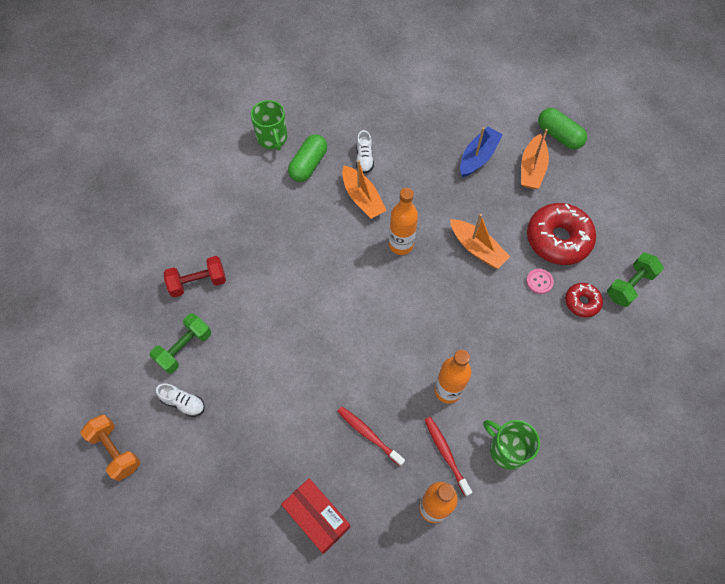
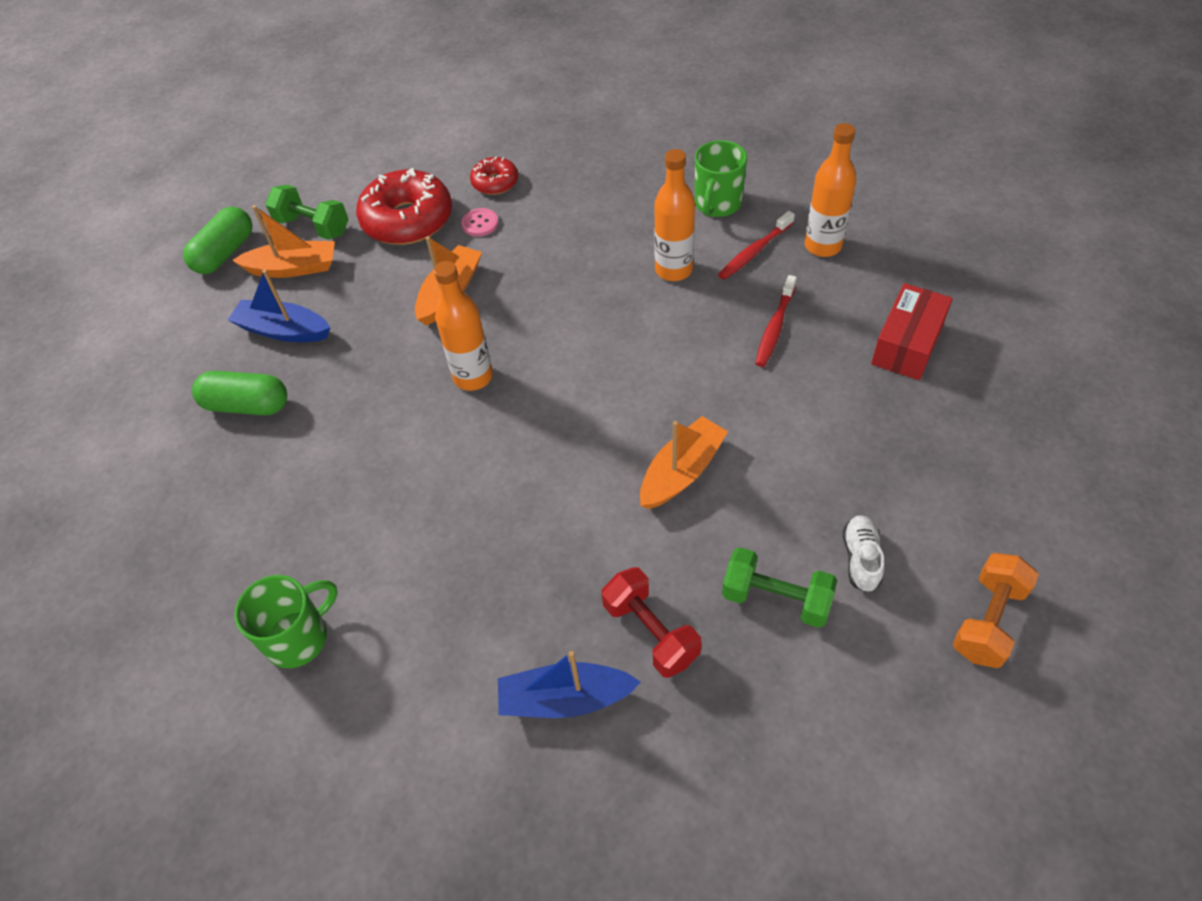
camera: 105 degrees left, 10 degrees down
green capsule [288,135,327,182] -> green capsule moved to [192,371,287,416]
orange boat [342,160,387,219] -> orange boat moved to [640,416,728,509]
white shoe [356,130,374,173] -> none
green dumbbell [607,253,664,307] -> green dumbbell moved to [266,185,349,240]
none -> blue boat [498,651,641,718]

